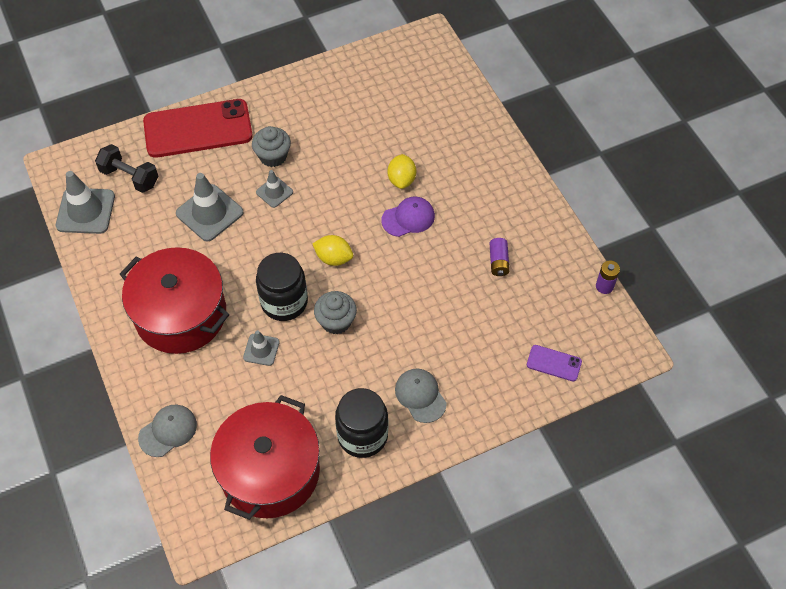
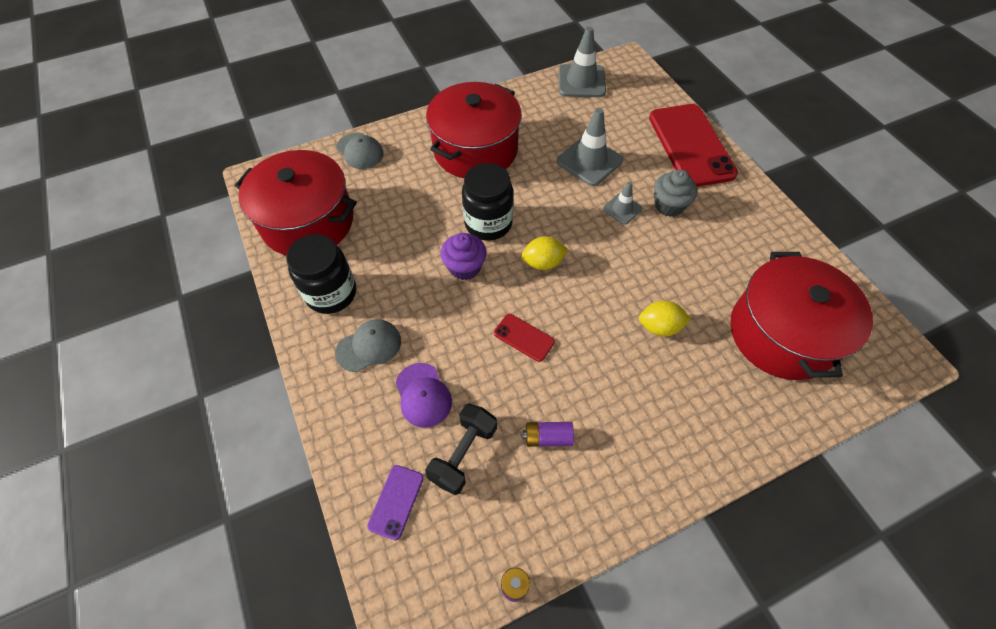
camera: 90 degrees right, 0 degrees up
black dumbbell [95,144,158,193] -> black dumbbell moved to [425,404,497,495]
grey traffic cone [243,330,280,366] -> none
yellow lemon [313,235,353,266] -> yellow lemon turned 60 degrees clockwise [521,236,569,270]
grey cupcake [314,291,357,334] -> purple cupcake [441,233,487,280]
purple cap [382,197,435,237] -> purple cap moved to [396,363,452,428]
none -> red phone [494,314,555,362]
none -> red pot [730,252,873,380]

